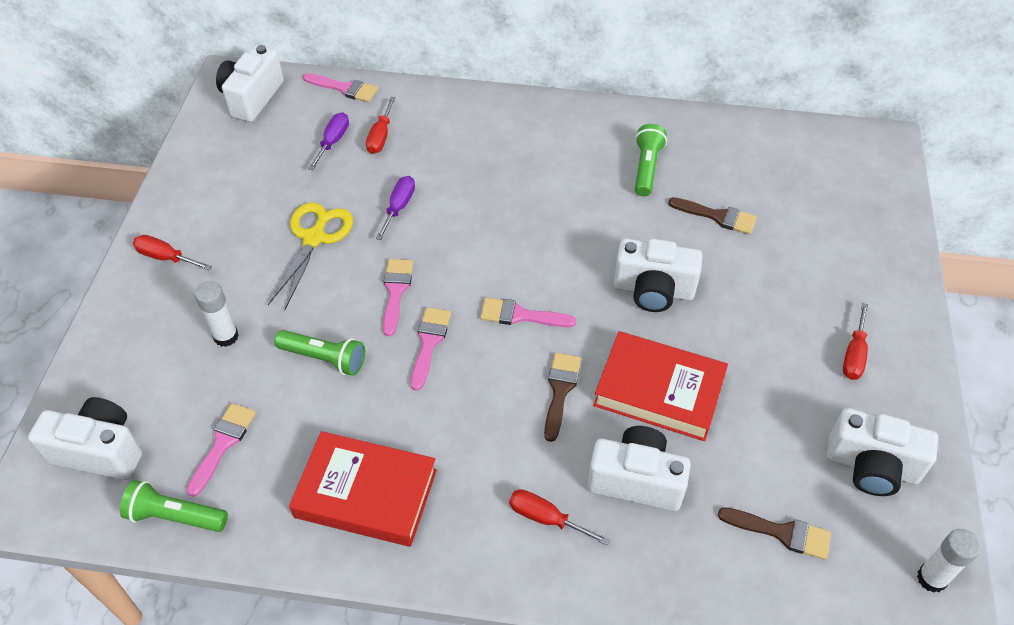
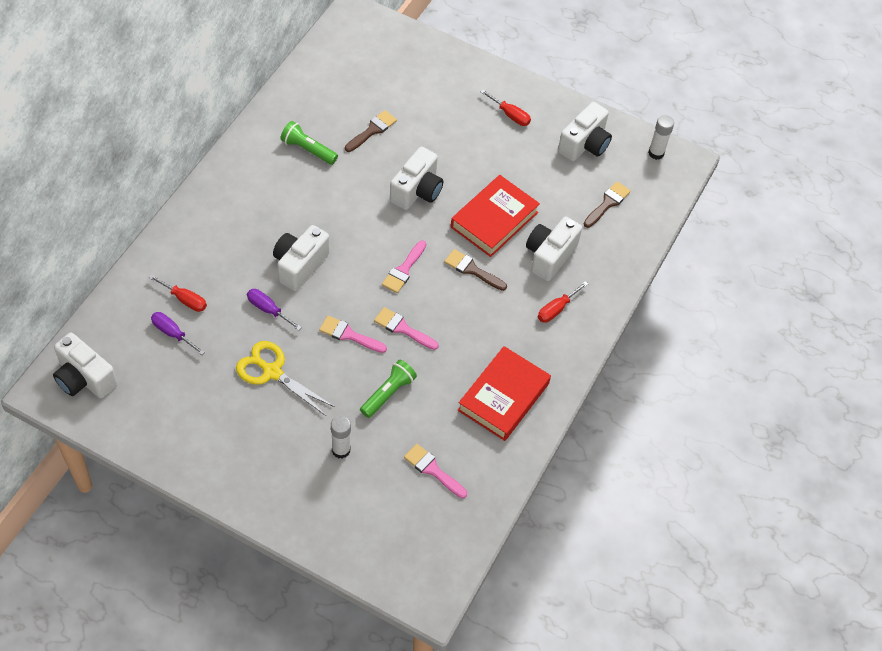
camera: 75 degrees left, 5 degrees up
white camera [28,397,142,480] -> white camera moved to [273,225,330,291]
green flashlight [120,480,228,532] -> none
red screwdriver [133,235,212,271] -> none
pink brush [303,73,378,102] -> none

